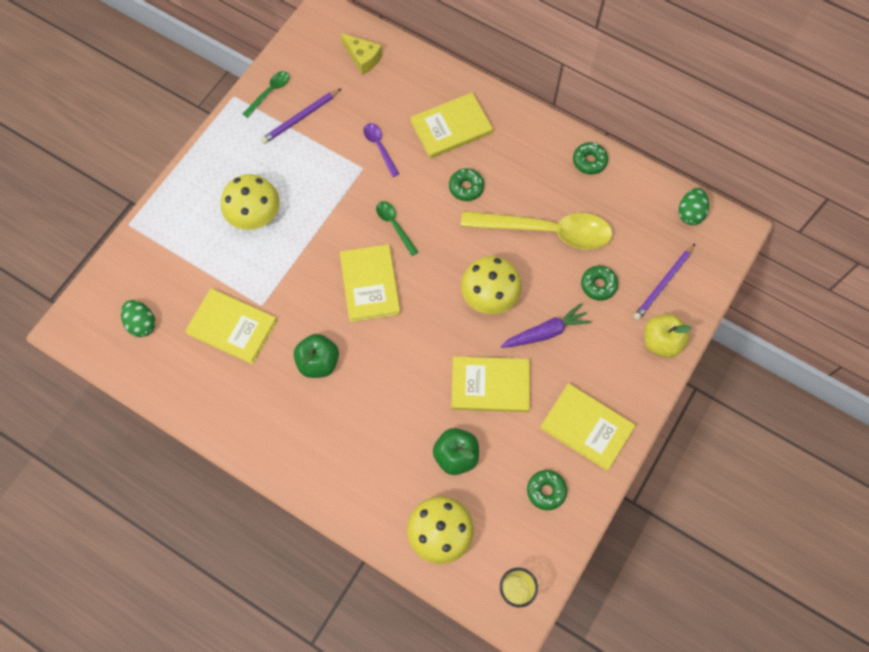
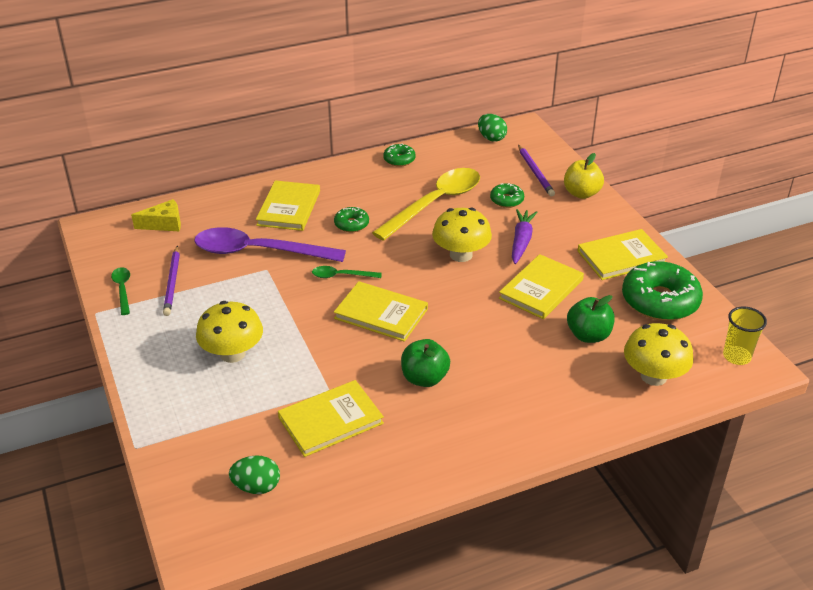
camera: 55 degrees left, 30 degrees down
purple spoon [363,123,399,177] -> purple spoon [194,227,346,262], size x2.24
green donut [527,470,567,510] -> green donut [622,261,703,321], size x2.03

